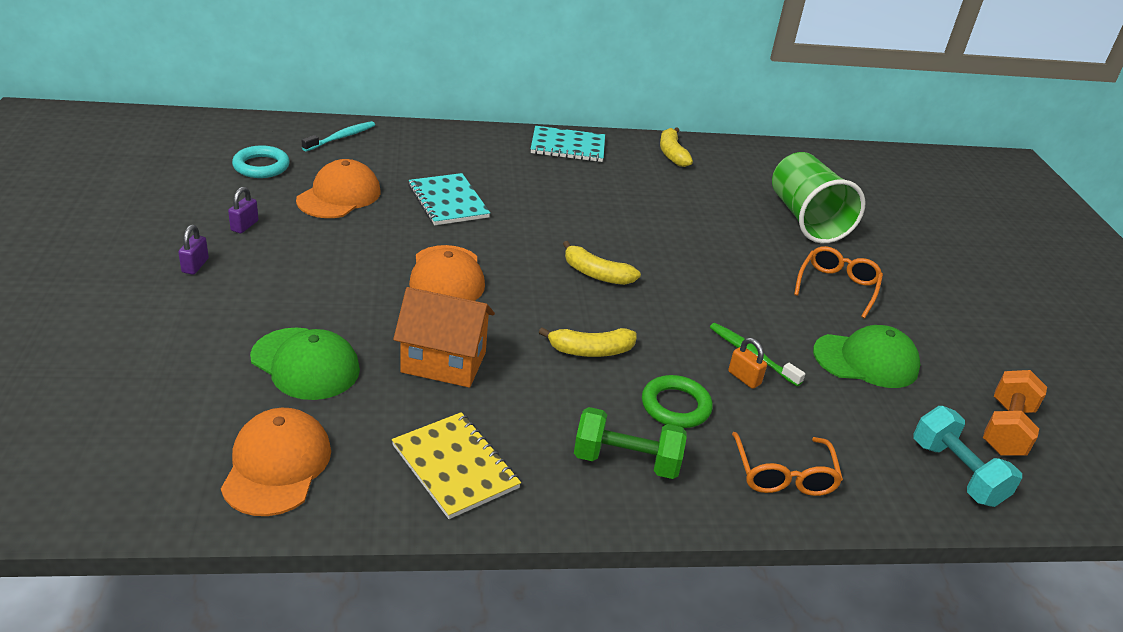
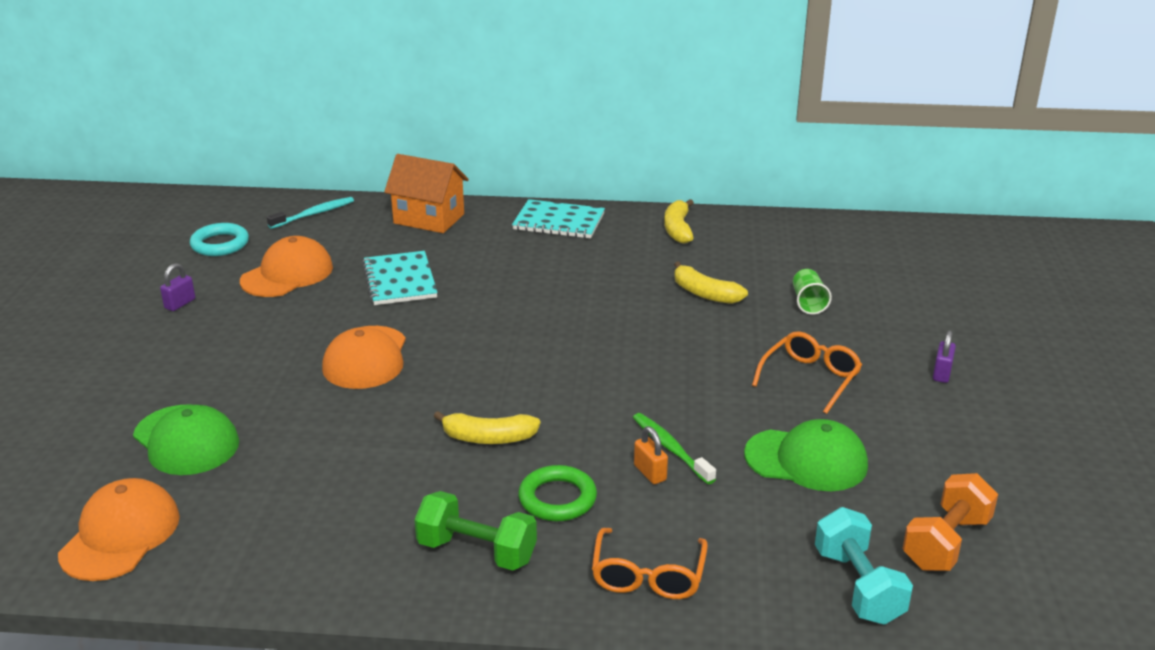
camera: 15 degrees right, 5 degrees down
purple padlock [178,225,209,275] -> purple padlock moved to [933,330,956,383]
yellow notebook [392,412,521,519] -> none
orange house [393,287,495,388] -> orange house moved to [384,154,469,233]
yellow banana [563,241,641,285] -> yellow banana moved to [674,262,748,304]
green cup [772,152,866,243] -> green cup [793,269,832,315], size x0.44

